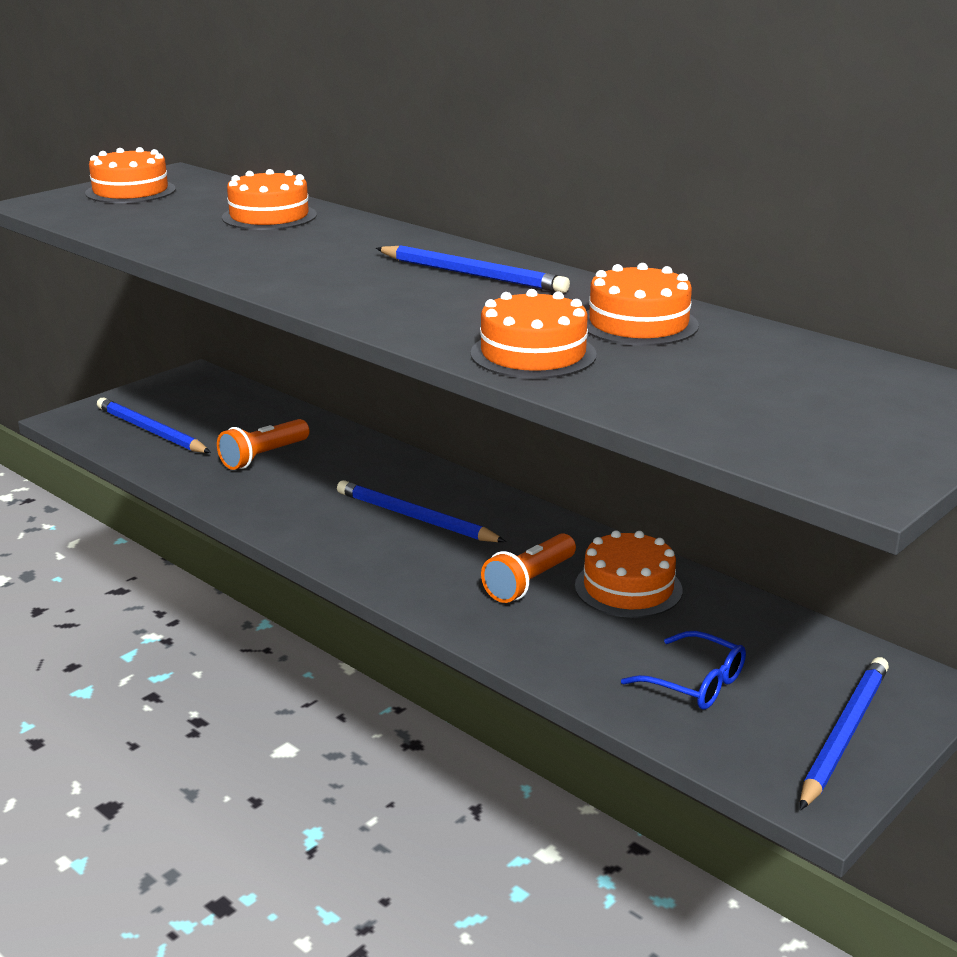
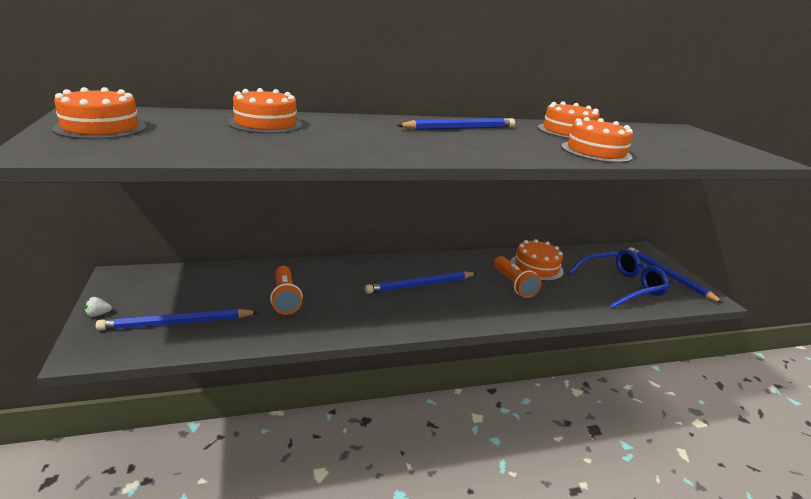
camera: 60 degrees left, 0 degrees up
blue glasses [621,631,746,710] -> blue glasses [568,249,669,309], size x1.57
none -> white strawberry [84,297,112,317]

